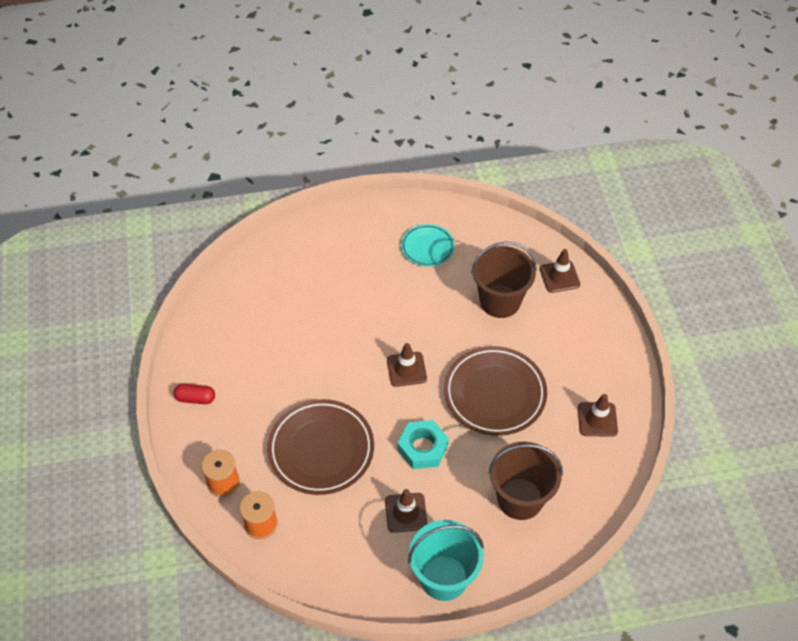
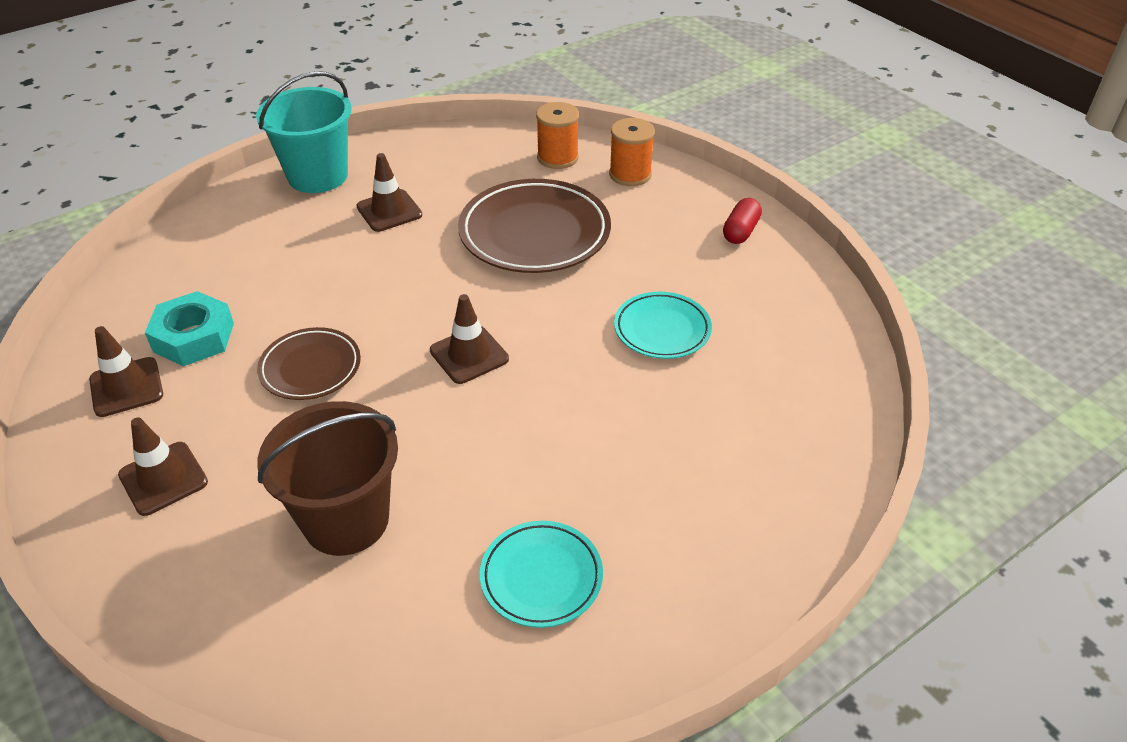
camera: 155 degrees right, 10 degrees down
red capsule [173,384,215,404] -> red capsule turned 45 degrees counterclockwise [723,198,762,244]
turquoise nut [398,420,449,469] -> turquoise nut moved to [145,291,234,366]
brown plate [444,346,547,436] -> brown plate [257,327,361,400], size x0.57
brown bucket [488,441,563,520] -> none
brown traffic cone [540,249,580,293] -> brown traffic cone moved to [118,418,208,516]
none -> turquoise plate [614,292,712,359]

